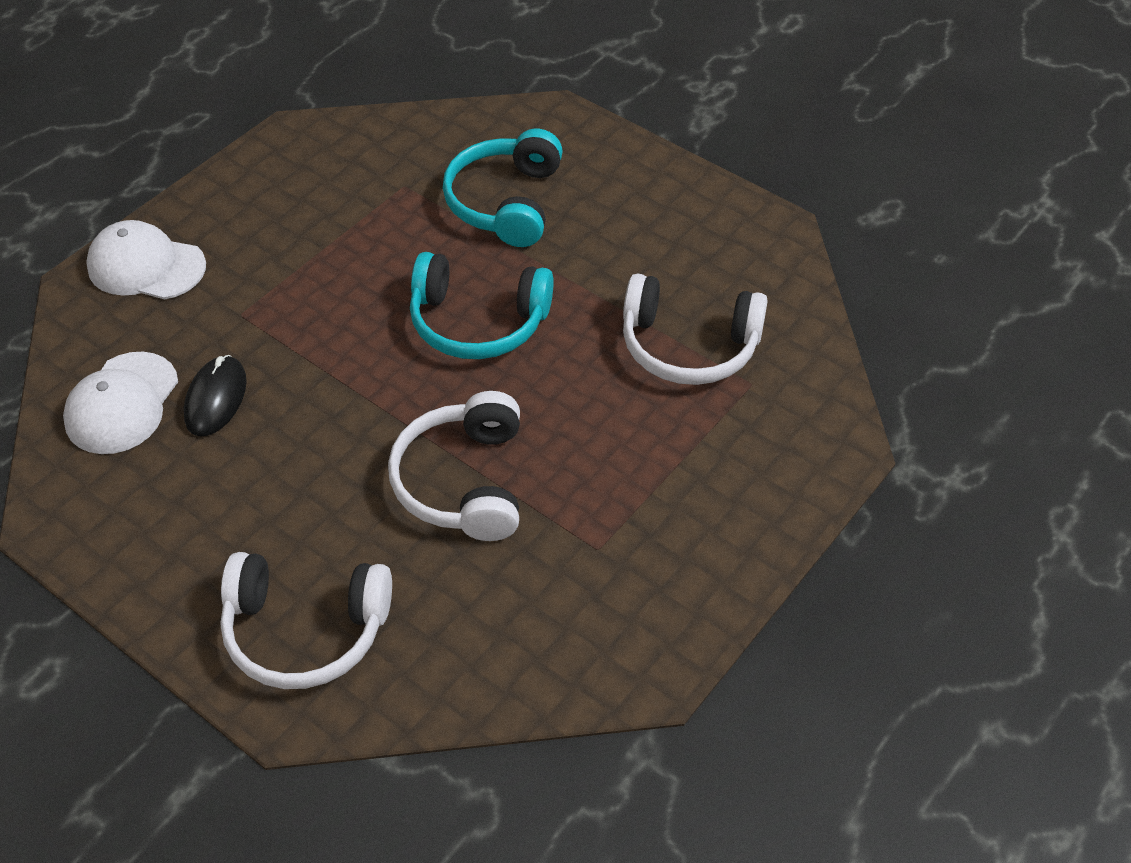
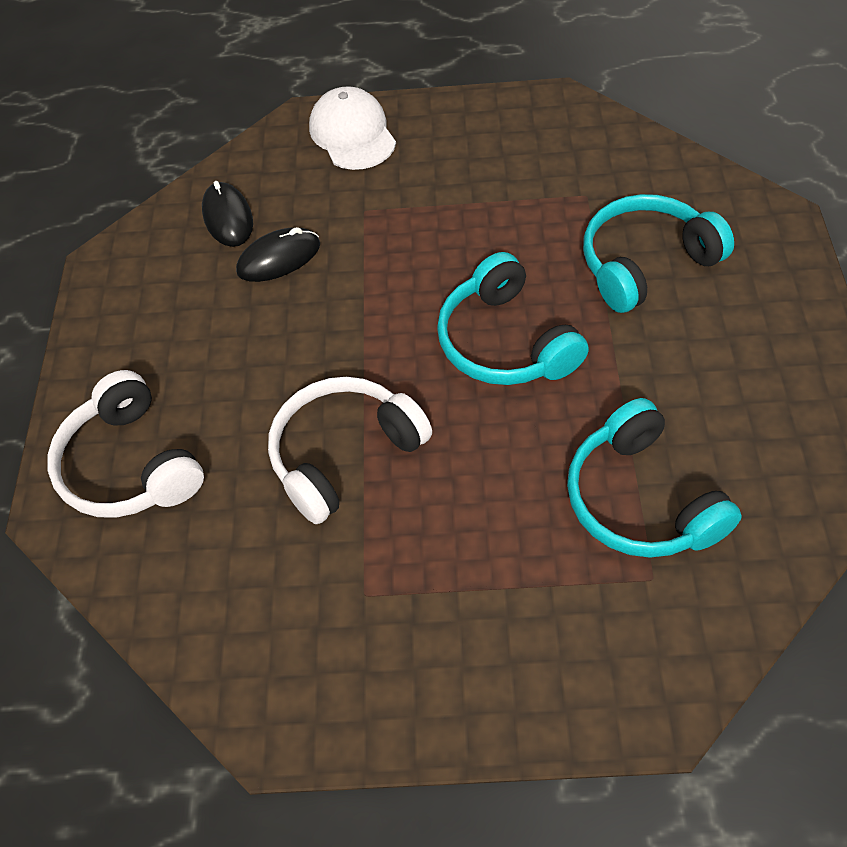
camera: 55 degrees right, 5 degrees up
white cap [63,352,178,454] -> black mouse [202,181,253,247]
white headphones [623,273,768,385] -> turquoise headphones [567,398,742,558]

